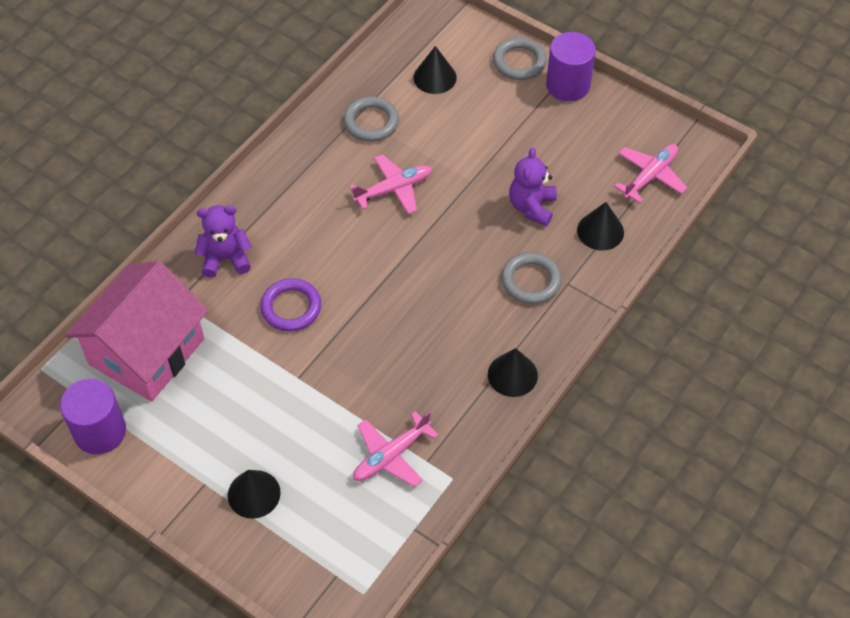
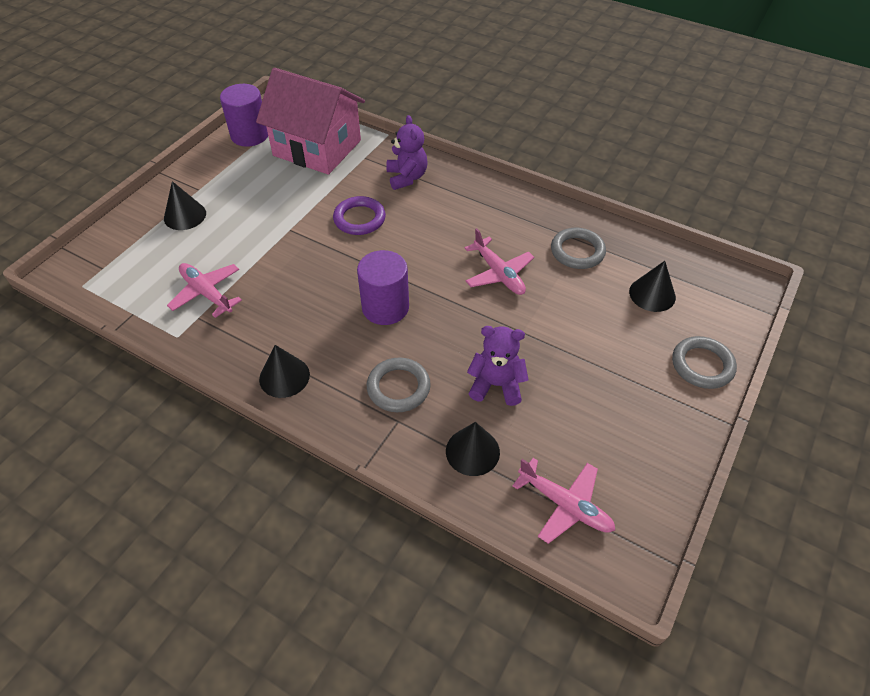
camera: 85 degrees right, 5 degrees down
purple cylinder [546,32,596,102] -> purple cylinder moved to [357,250,409,325]

